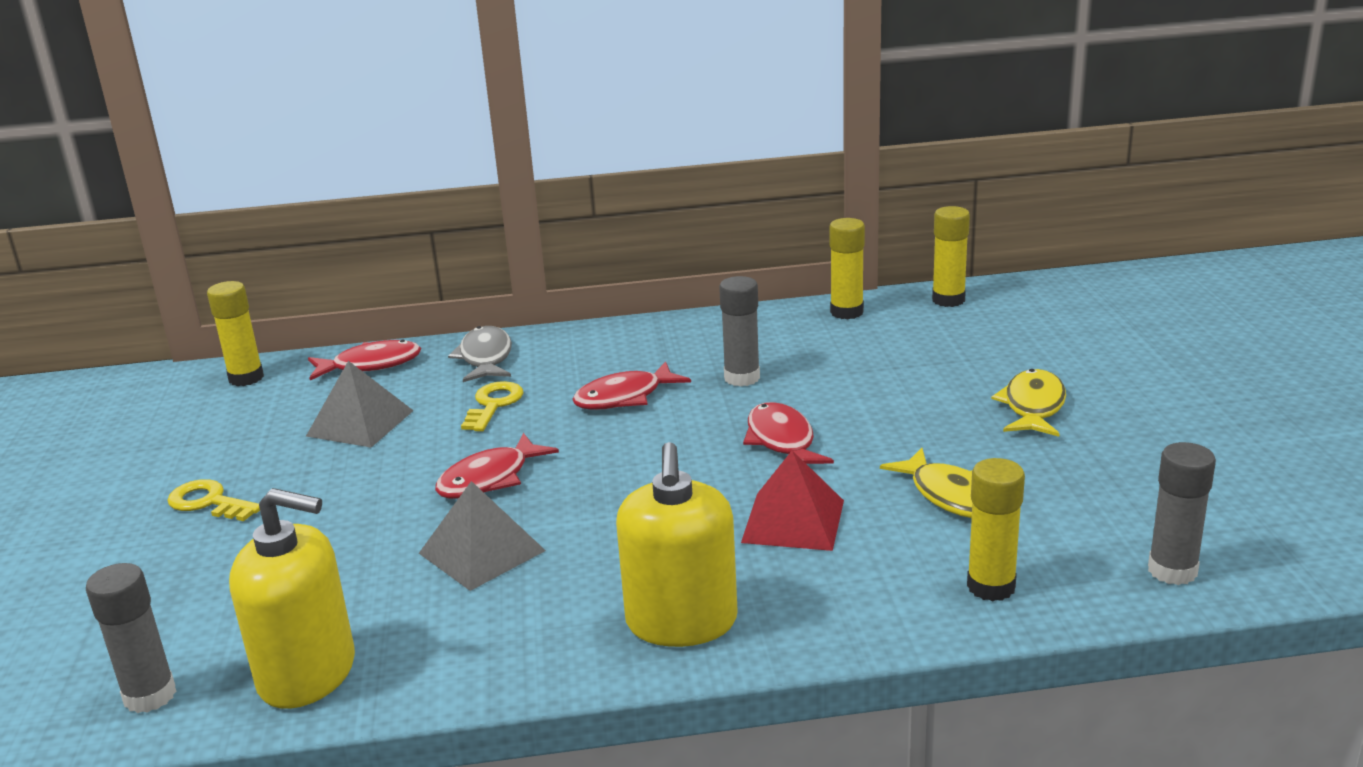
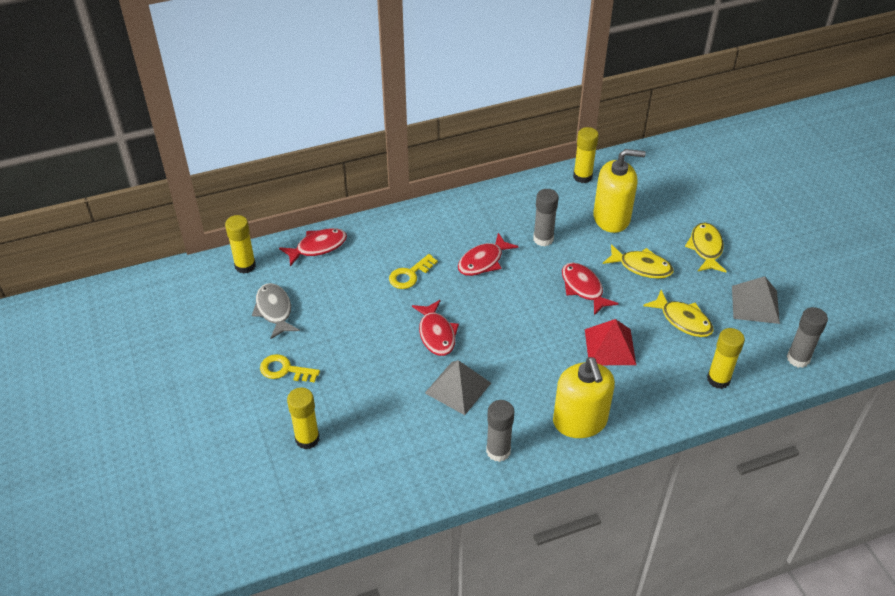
camera: 15 degrees left, 20 degrees up
grey glue stick [86,563,176,713] -> grey glue stick moved to [486,400,514,462]
yellow soap dispenser [229,488,355,709] -> yellow soap dispenser moved to [593,149,646,233]
grey pyramid [306,361,414,448] -> grey pyramid moved to [732,276,780,324]
red fish [435,433,559,499] -> red fish turned 45 degrees counterclockwise [412,300,459,356]
grey fish [448,326,512,382] -> grey fish moved to [252,283,300,340]
yellow key [461,381,523,432] -> yellow key turned 135 degrees counterclockwise [389,254,438,289]
yellow glue stick [932,206,970,307] -> yellow glue stick moved to [287,387,320,449]
none -> yellow fish [603,244,674,279]

